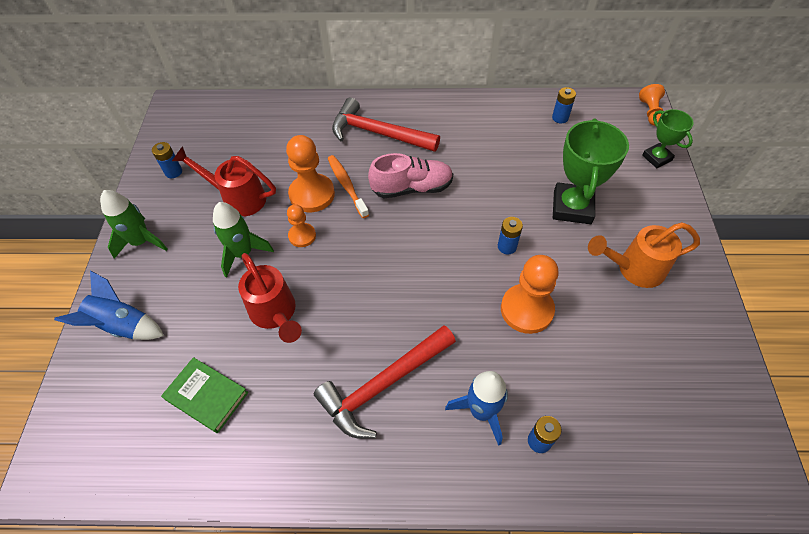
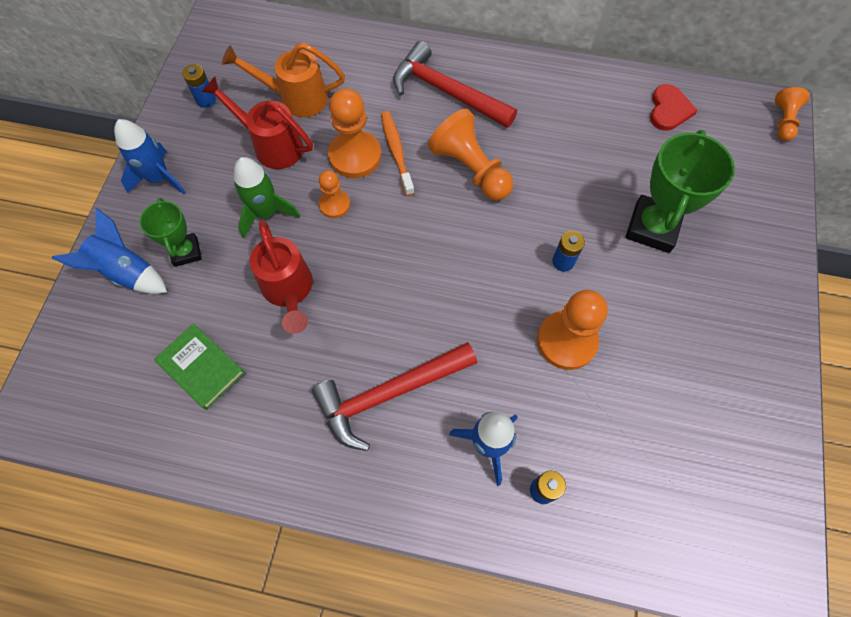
camera: 10 degrees right, 10 degrees up
green rocket [100,190,168,259] -> blue rocket [114,119,186,194]
pink shoe [368,153,453,198] -> orange pawn [428,109,513,200]
blue battery [552,87,576,124] -> red heart [650,84,698,131]
orange watering can [588,222,700,288] -> orange watering can moved to [222,43,345,117]
green trophy [642,109,694,168] -> green trophy moved to [140,198,202,267]

